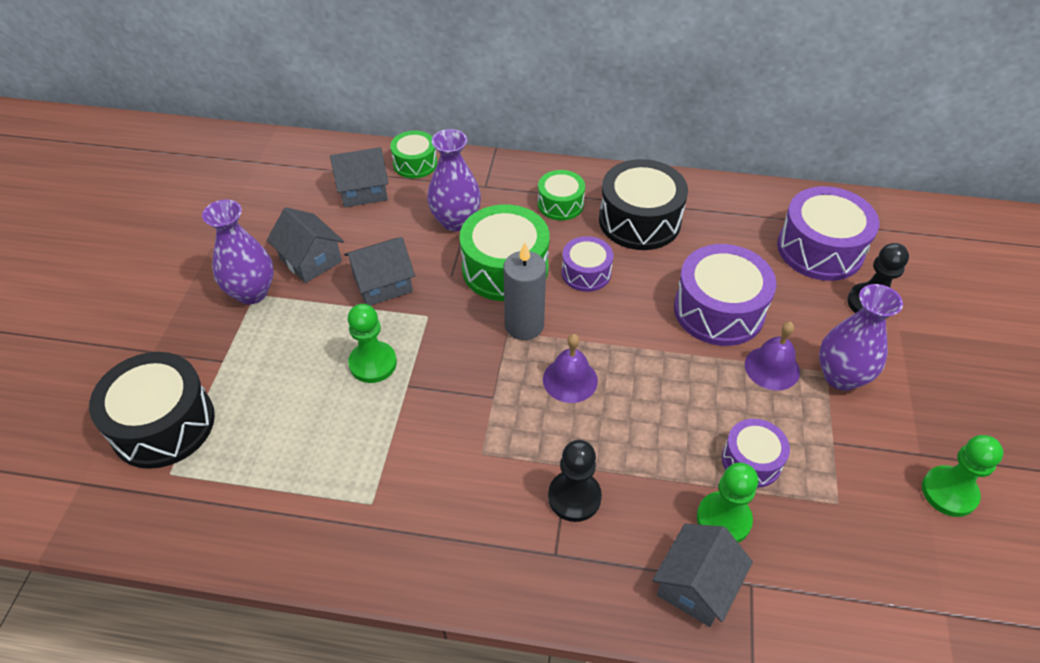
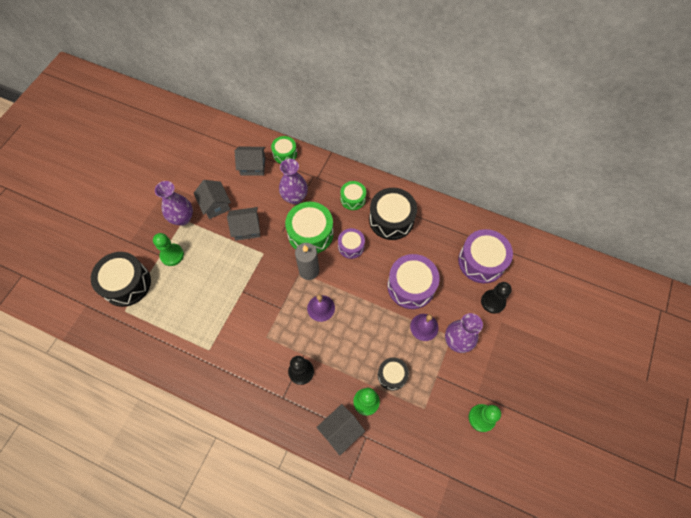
camera: 15 degrees right, 15 degrees up
green pawn [348,304,397,383] -> green pawn moved to [153,233,184,266]
purple drum [722,419,790,488] -> black drum [378,358,409,391]

